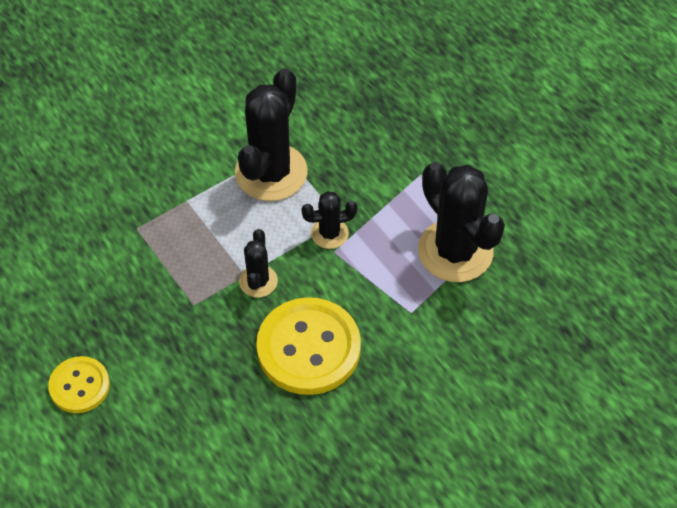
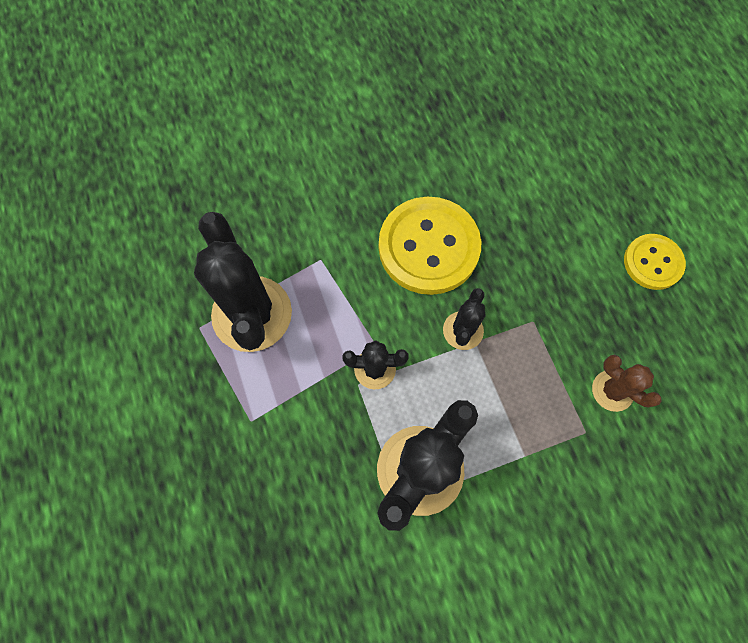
camera: 165 degrees left, 15 degrees up
none -> brown cactus [592,355,661,412]

